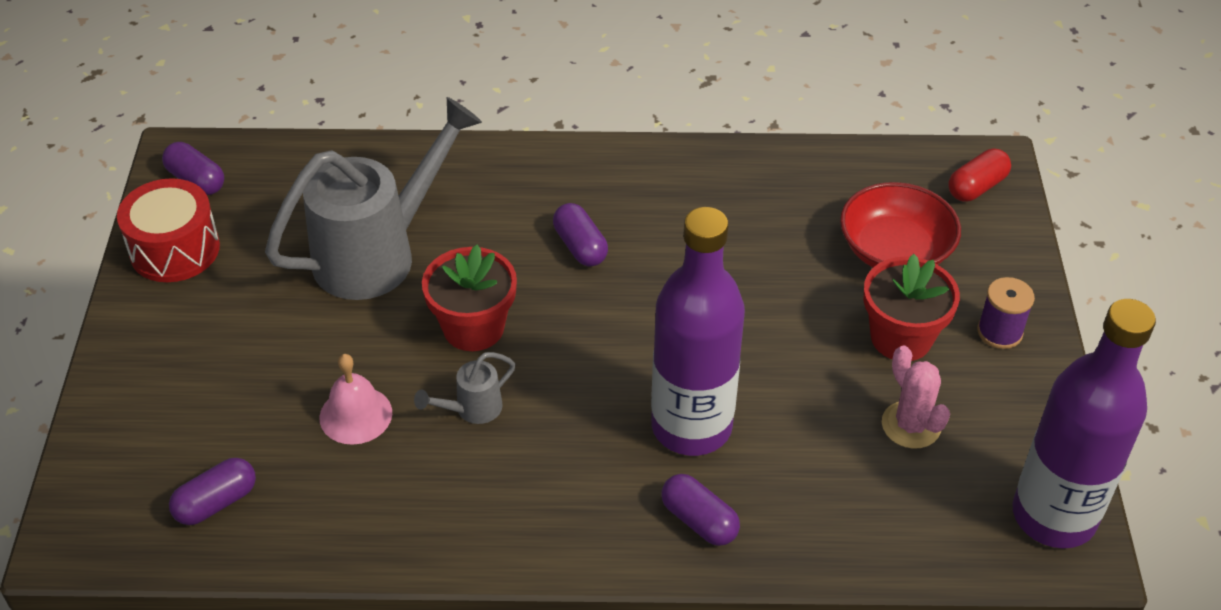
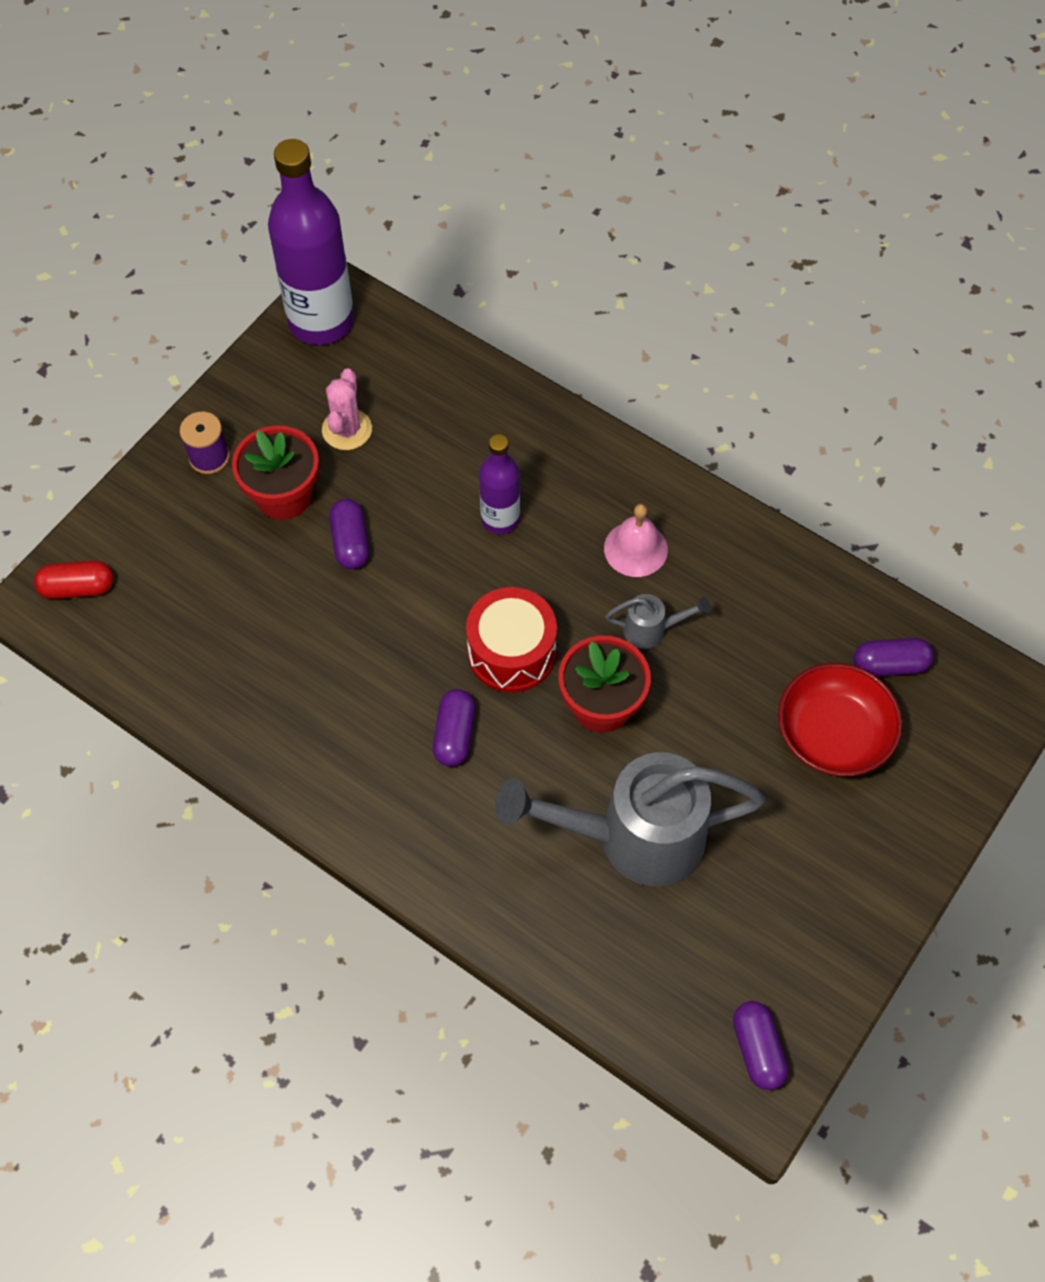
camera: 145 degrees left, 15 degrees up
red drum [117,178,220,282] -> red drum moved to [466,587,557,693]
pink bell [320,354,392,445] -> pink bell moved to [604,504,668,577]
purple bottle [651,207,745,456] -> purple bottle [479,434,520,534], size x0.55
purple capsule [661,474,740,546] -> purple capsule moved to [329,499,369,569]
red bowl [840,182,961,268] -> red bowl moved to [778,663,902,776]

